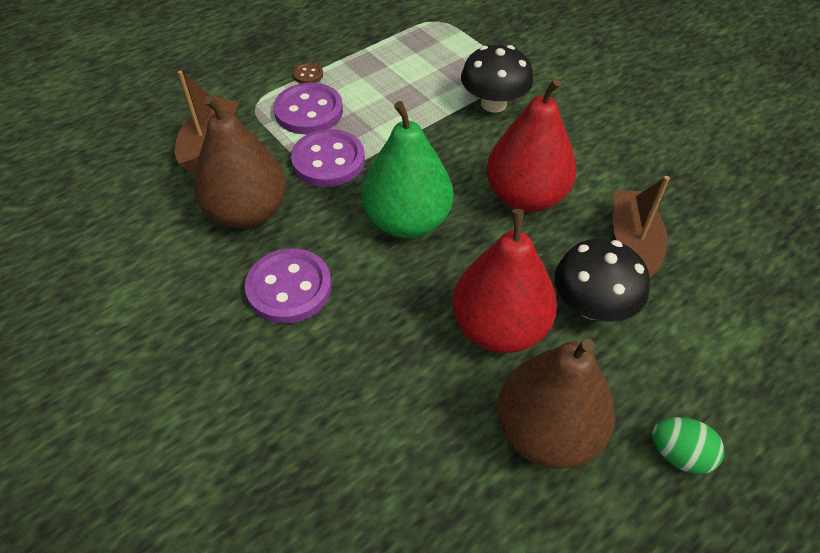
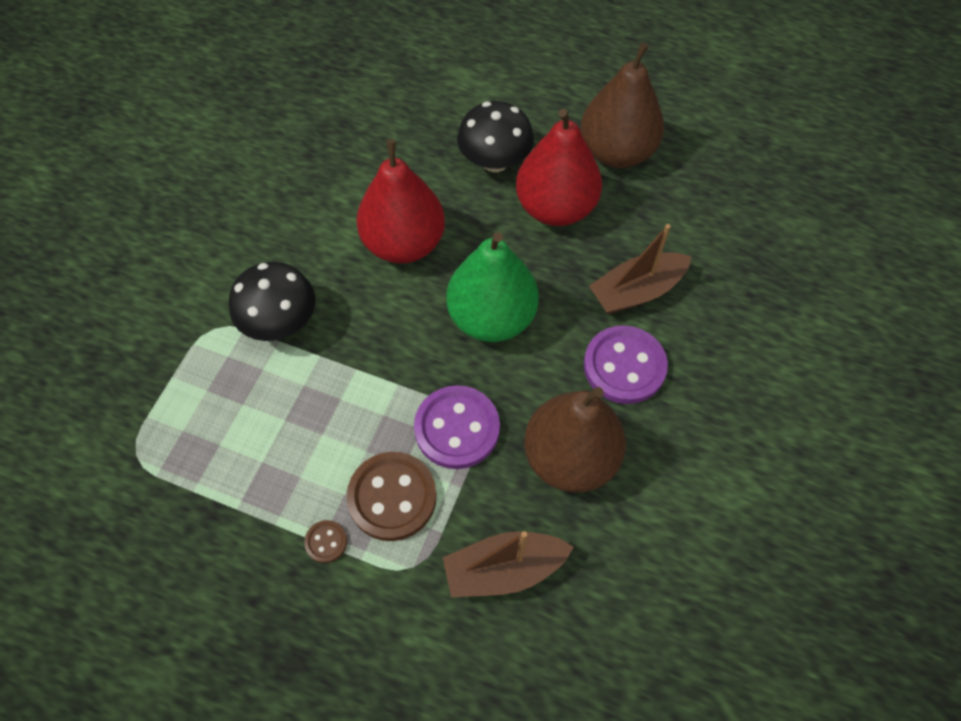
camera: 120 degrees left, 10 degrees up
purple button [274,83,343,134] -> brown button [346,452,437,541]
brown boat [613,176,670,278] -> brown boat moved to [589,224,692,314]
green egg [652,417,724,474] -> none

